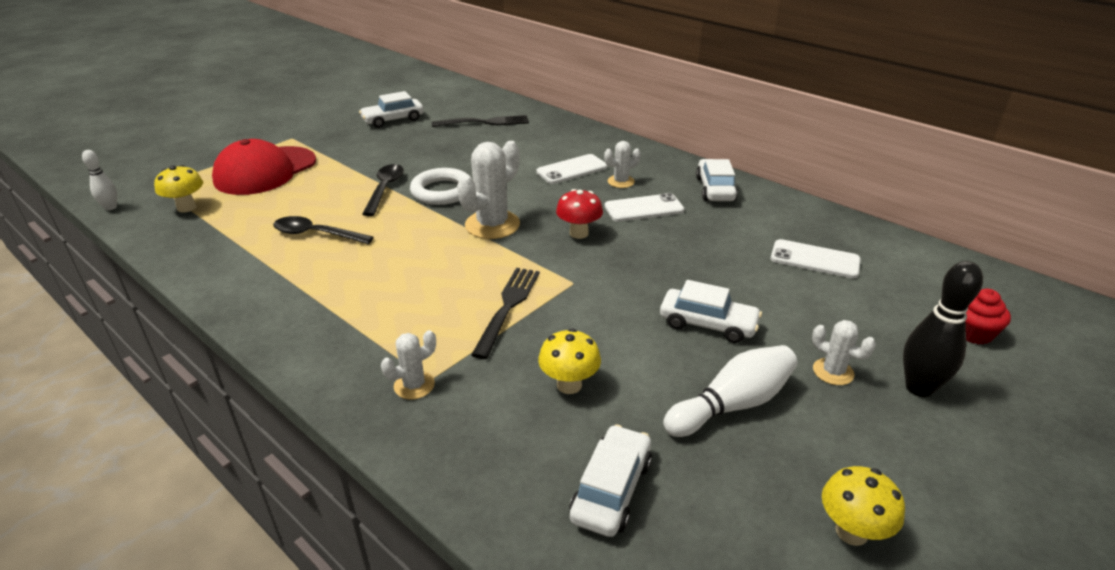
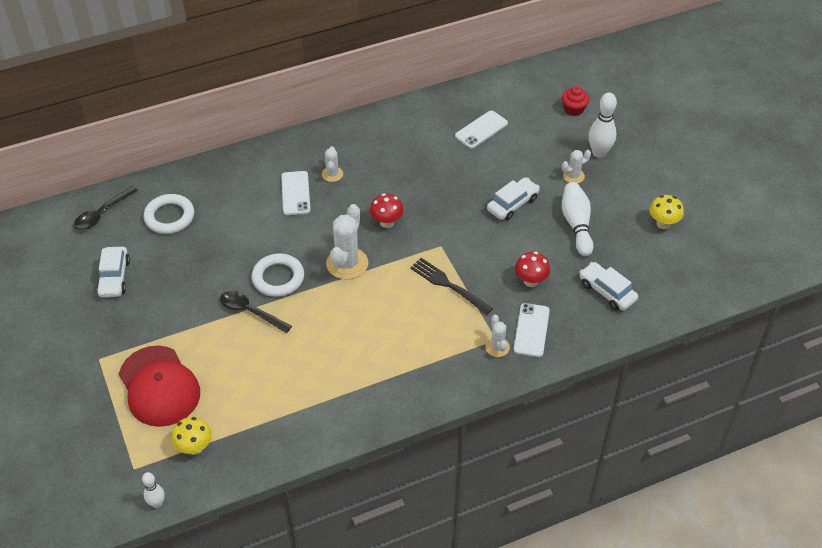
camera: 65 degrees left, 15 degrees up
black spoon [273,216,374,244] -> black spoon moved to [74,186,138,230]
black fork [432,115,529,127] -> white ring [144,194,194,234]
white cactus [457,141,520,239] -> white cactus turned 45 degrees clockwise [326,204,368,280]
yellow mushroom [538,329,601,394] -> red mushroom [515,252,550,287]
white phone [605,193,684,222] -> white phone moved to [513,303,550,357]
white car [696,159,738,201] -> none
black bowling pin [903,261,983,397] -> white bowling pin [589,92,617,158]

